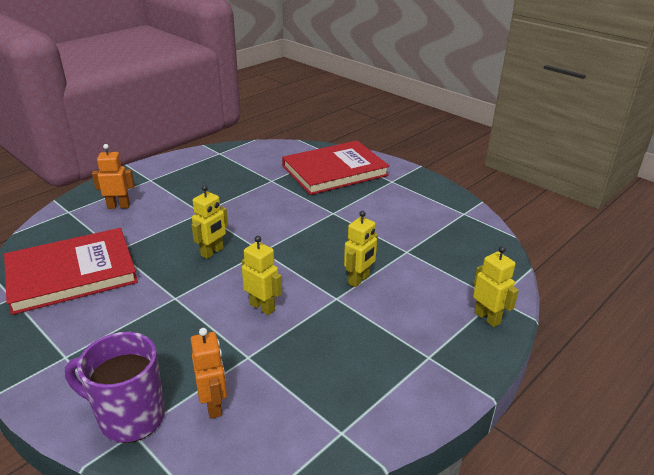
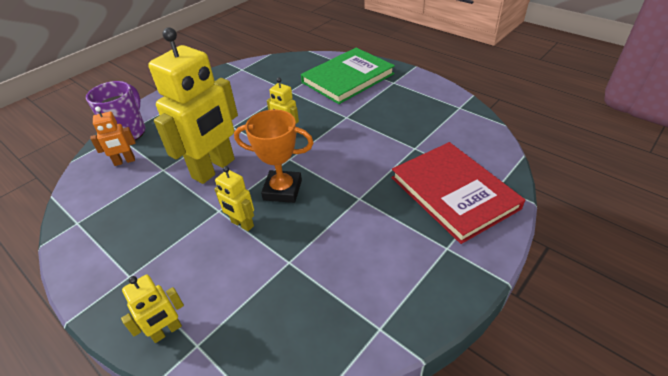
camera: 90 degrees right, 10 degrees up
red book [4,228,138,315] -> none
orange robot [92,144,135,209] -> green book [301,48,395,104]
yellow robot [242,236,282,315] -> yellow robot [148,27,238,184], size x2.16
none -> orange trophy [234,110,314,203]

